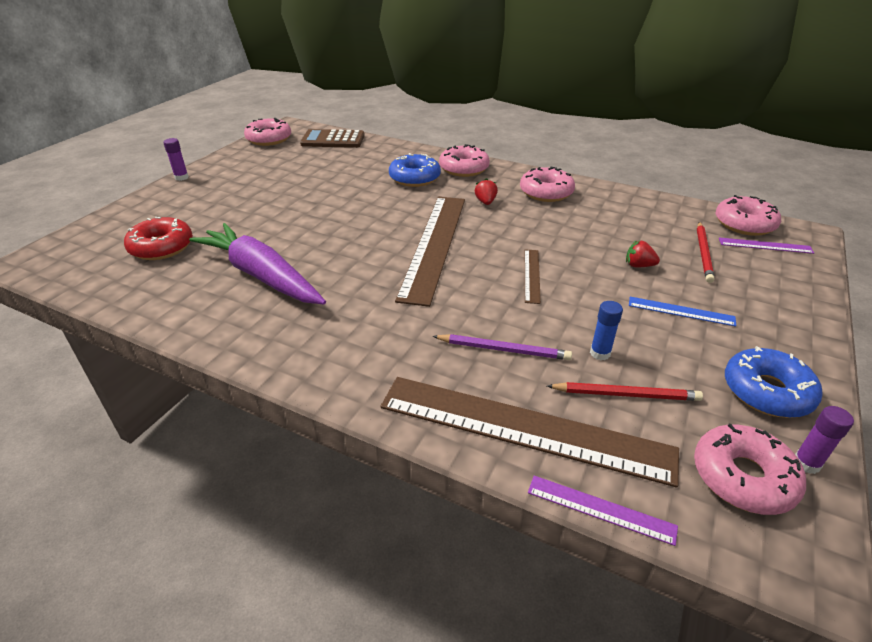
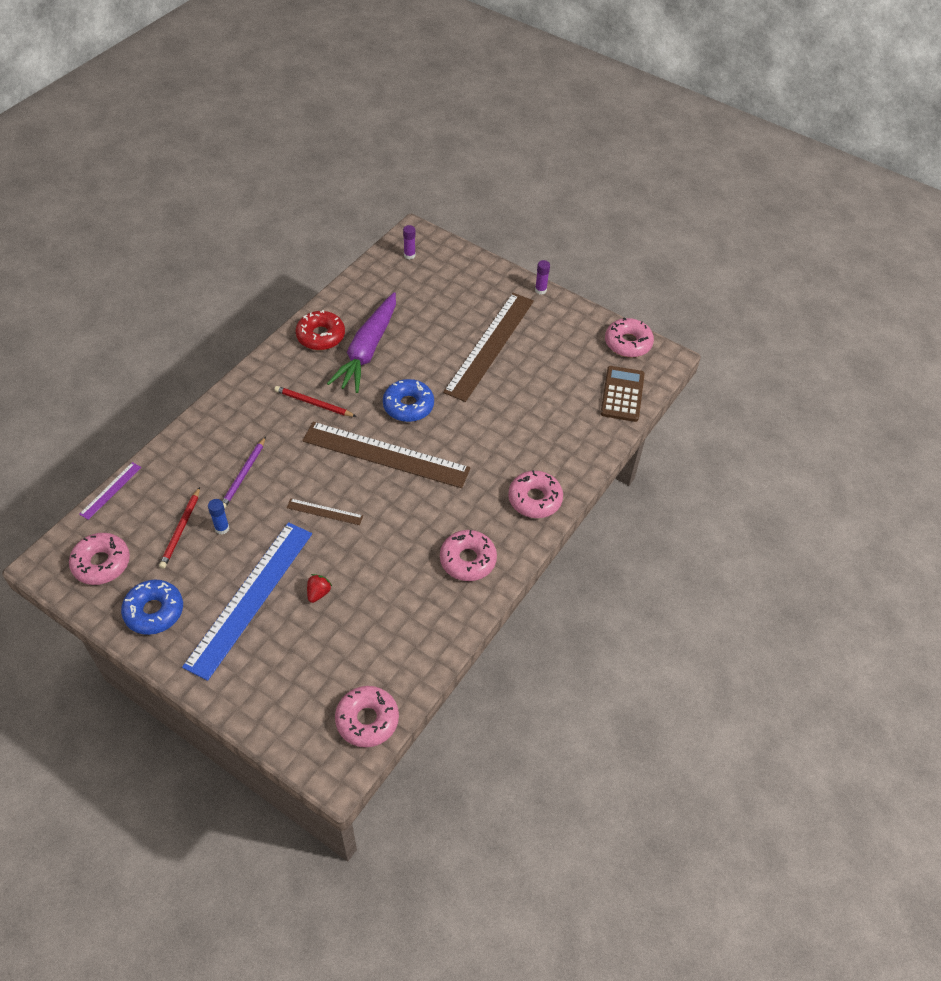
camera: 95 degrees right, 15 degrees up
red donut [124,217,193,260] -> red donut moved to [296,310,345,350]
purple carrot [189,223,326,305] -> purple carrot turned 150 degrees clockwise [327,292,396,393]
brown ruler [380,377,679,488] -> brown ruler moved to [443,293,534,402]
blue donut [389,153,441,187] -> blue donut moved to [383,379,434,422]
red strawberry [475,178,498,205] -> none
blue ruler [629,297,736,327] -> blue ruler [182,522,312,681], size x2.31
red pencil [697,222,714,283] -> red pencil moved to [275,386,357,417]
purple ruler [719,237,814,254] -> none
purple glue stick [795,406,854,474] -> purple glue stick moved to [403,225,416,259]

